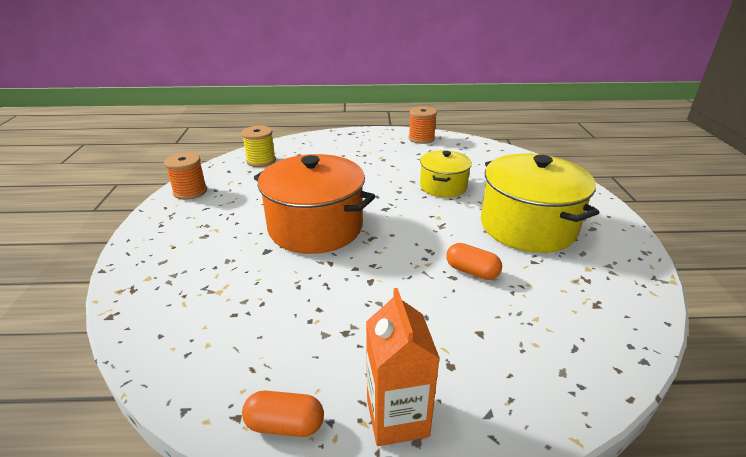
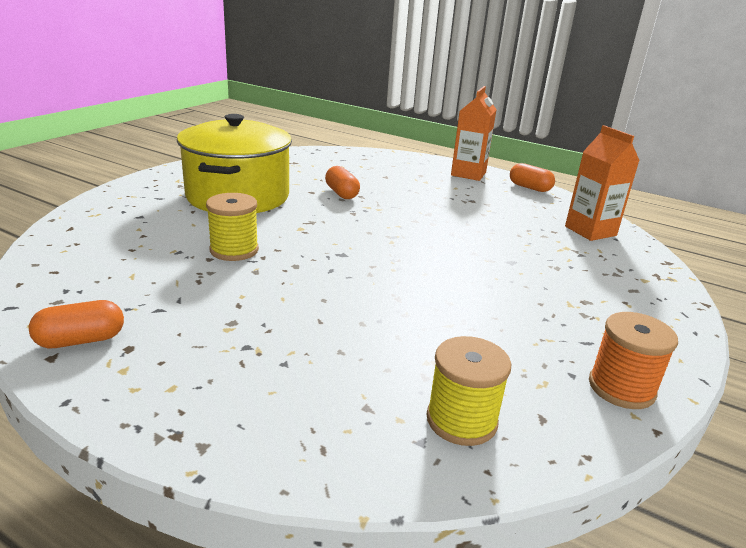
camera: 150 degrees left, 5 degrees down
orange pot [254,154,376,254] -> none
orange spool [408,106,437,144] -> orange capsule [29,300,124,348]
yellow pot [420,150,472,198] -> yellow spool [206,193,259,261]
none -> orange carton [565,125,640,241]

